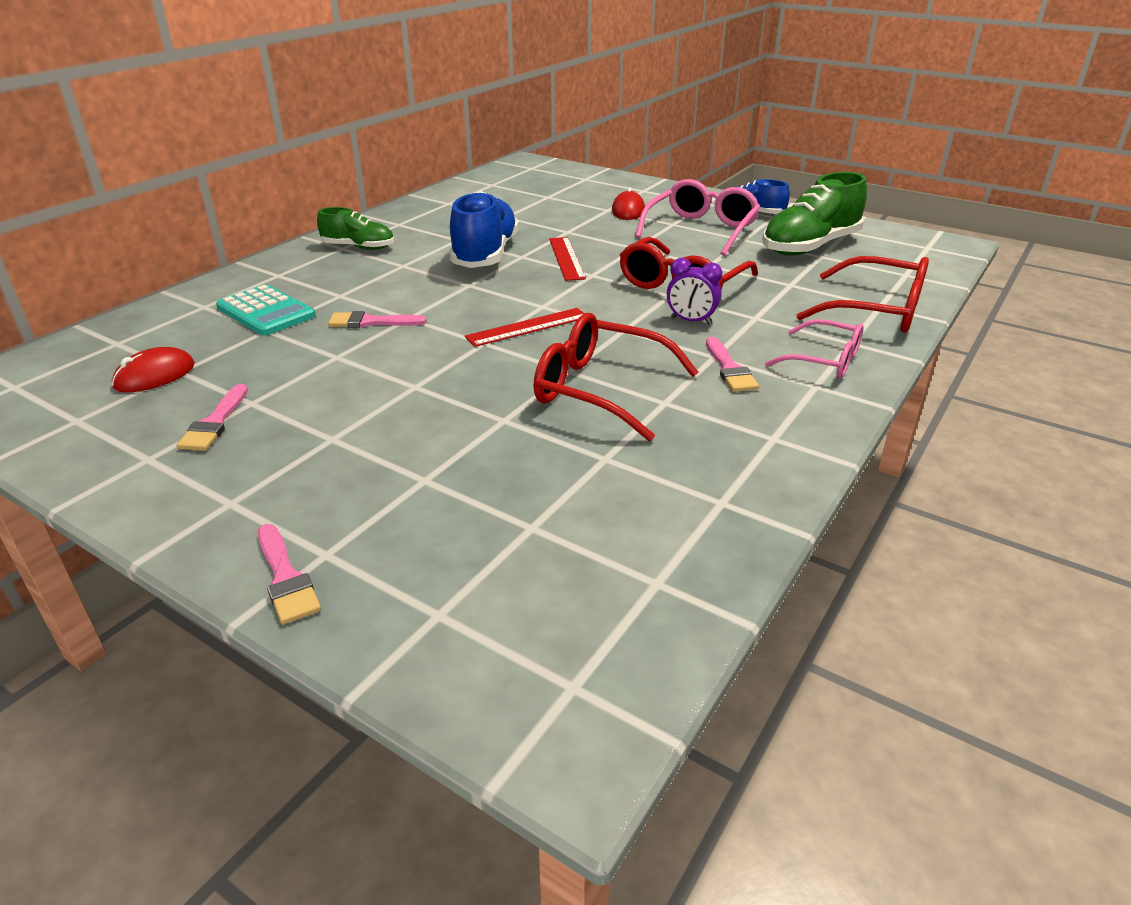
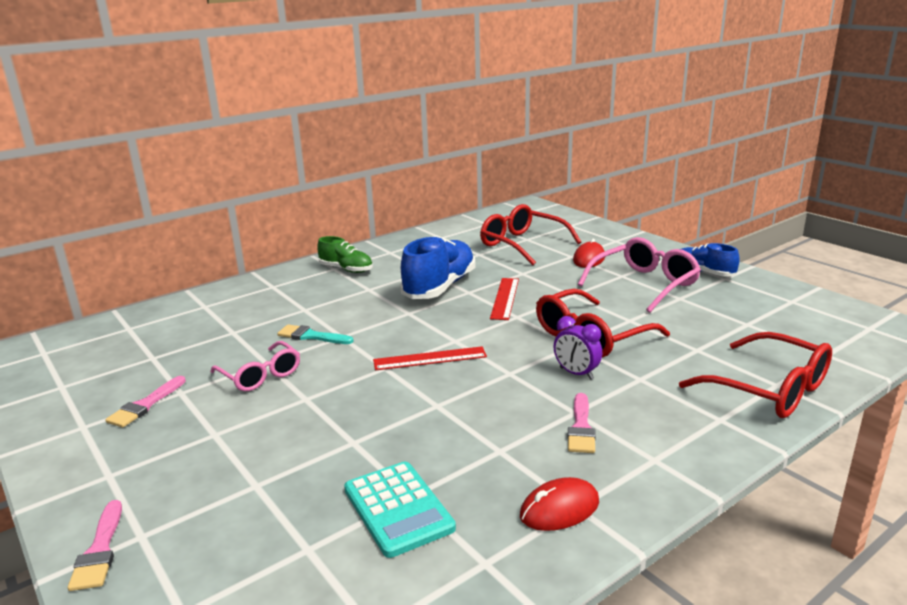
camera: 20 degrees right, 10 degrees down
red mouse [112,347,195,393] -> red mouse moved to [520,477,599,531]
turquoise calculator [216,284,316,336] -> turquoise calculator moved to [344,462,456,558]
pink brush [328,311,427,328] -> turquoise brush [277,324,354,344]
red glasses [534,313,699,441] -> red glasses moved to [480,204,581,265]
green shoe [762,172,867,256] -> none
pink glasses [765,319,864,378] -> pink glasses moved to [210,341,300,391]

